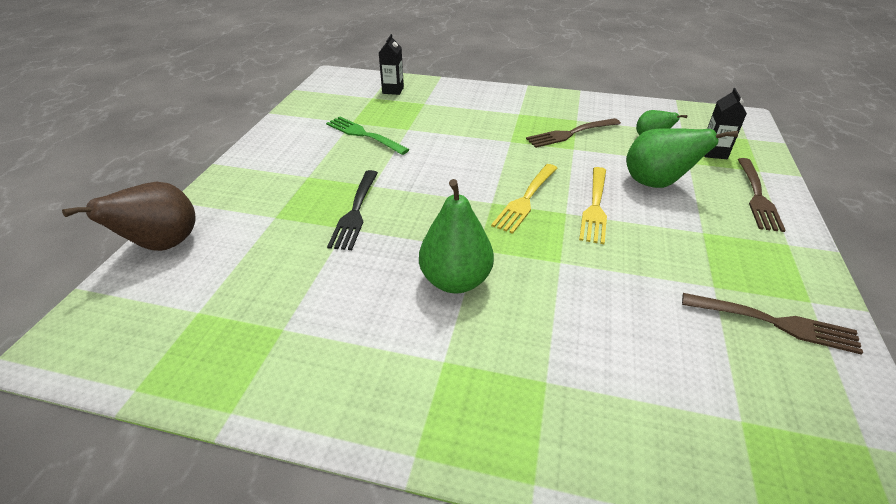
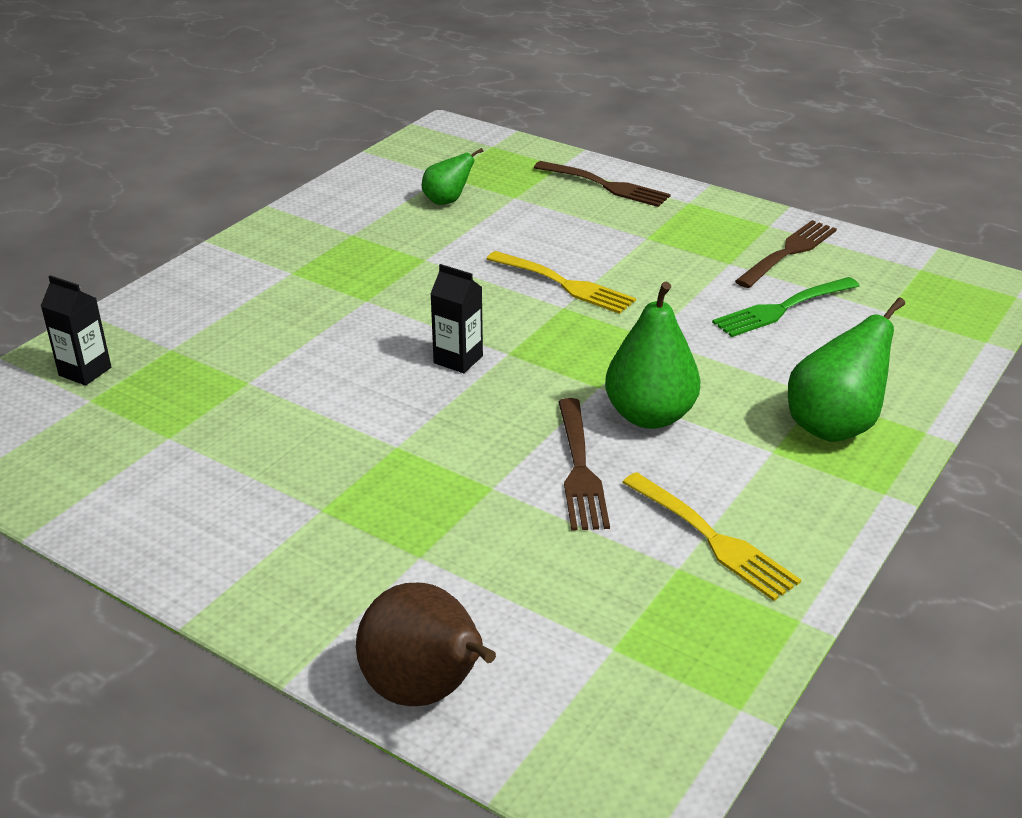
camera: 70 degrees left, 5 degrees down
green fork [326,117,409,155] -> green fork moved to [712,277,860,337]
black fork [327,170,378,250] -> none
yellow fork [491,164,557,234] -> yellow fork moved to [622,472,801,601]
brown fork [526,118,621,148] -> brown fork moved to [558,398,610,531]
green pear [626,128,738,188] -> green pear moved to [788,298,905,442]
black carton [704,88,747,159] -> black carton moved to [430,264,483,373]

